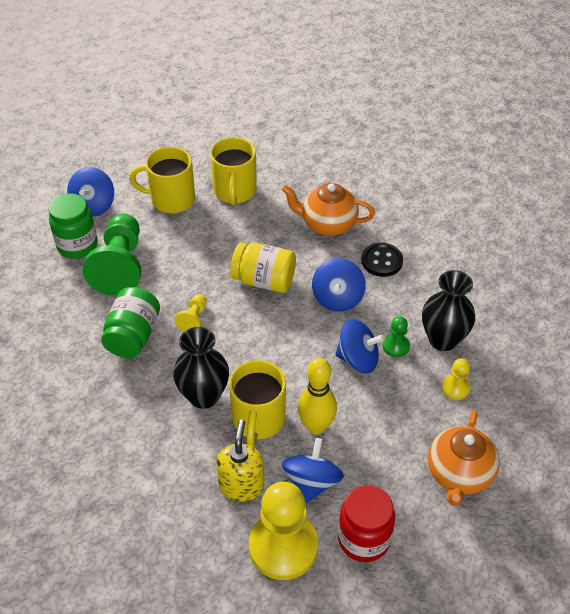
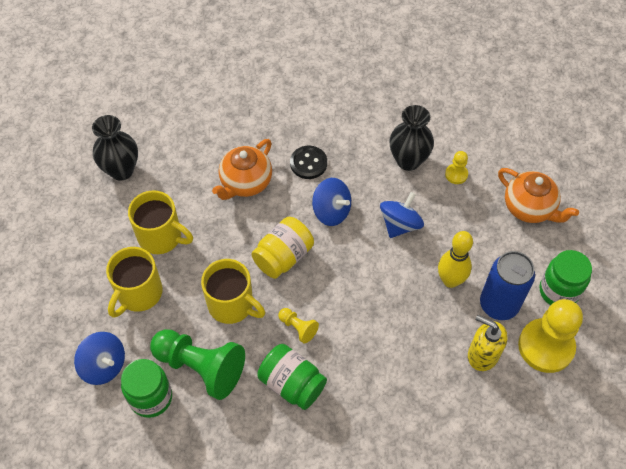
camera: 65 degrees left, 10 degrees up
black vase [173,327,229,409] -> black vase moved to [92,115,138,181]
yellow mug [229,360,286,447] -> yellow mug moved to [201,259,265,324]
blue spinning top [282,438,344,503] -> blue can [480,251,535,320]
red jar [338,485,395,562] -> green jar [539,250,592,305]
green pawn [383,316,410,357] -> none

